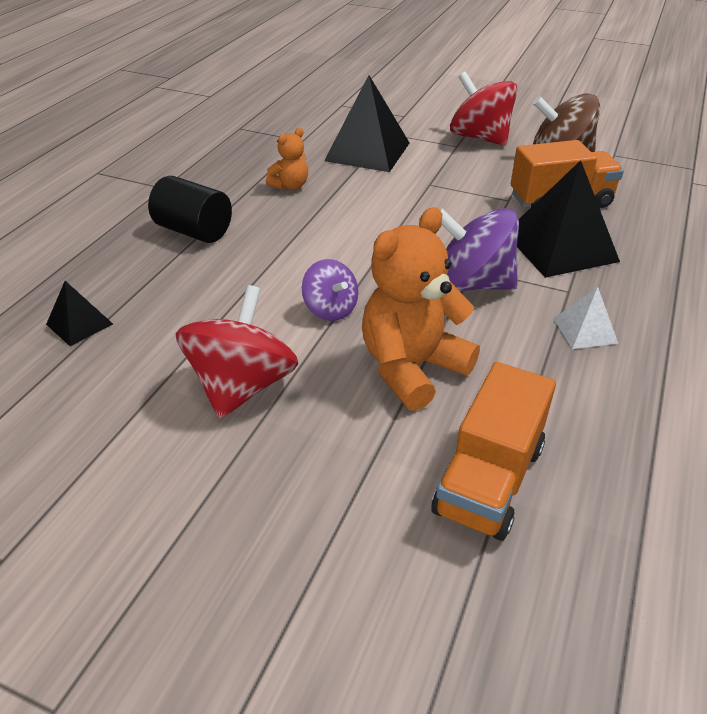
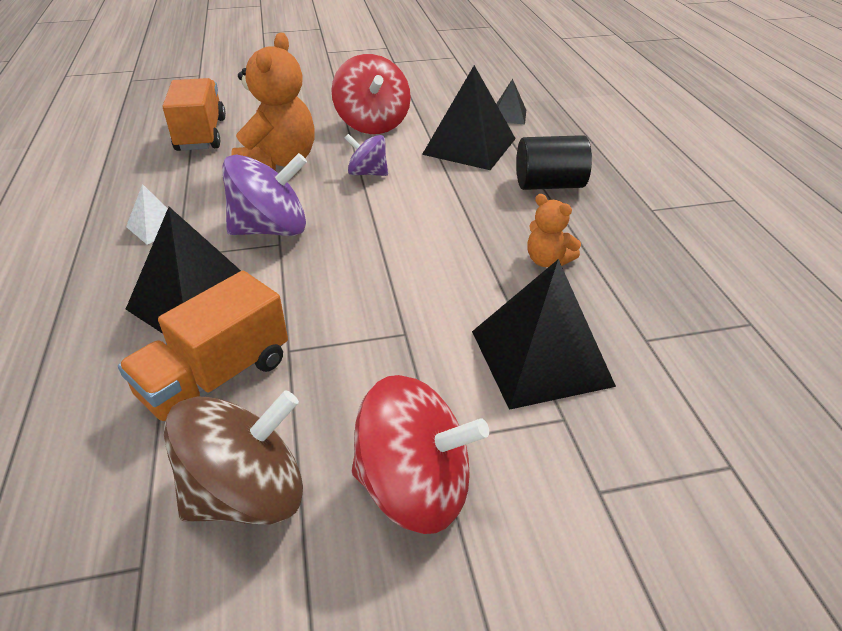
camera: 145 degrees right, 0 degrees up
orange teddy bear [266,128,308,190] -> orange teddy bear turned 60 degrees counterclockwise [527,194,581,267]
none -> black pyramid [422,65,516,170]

